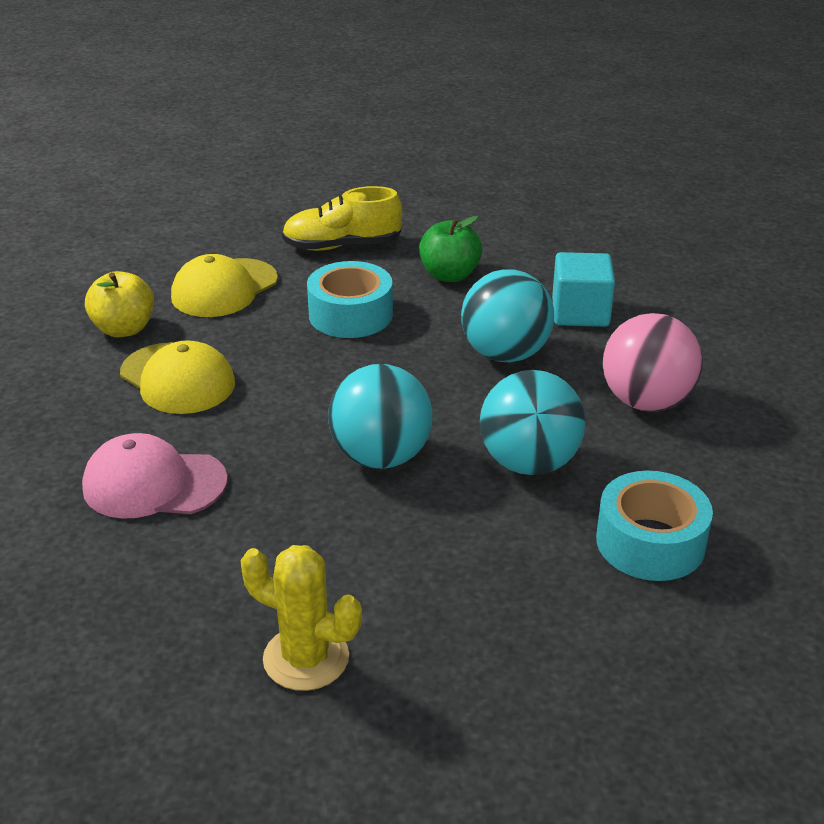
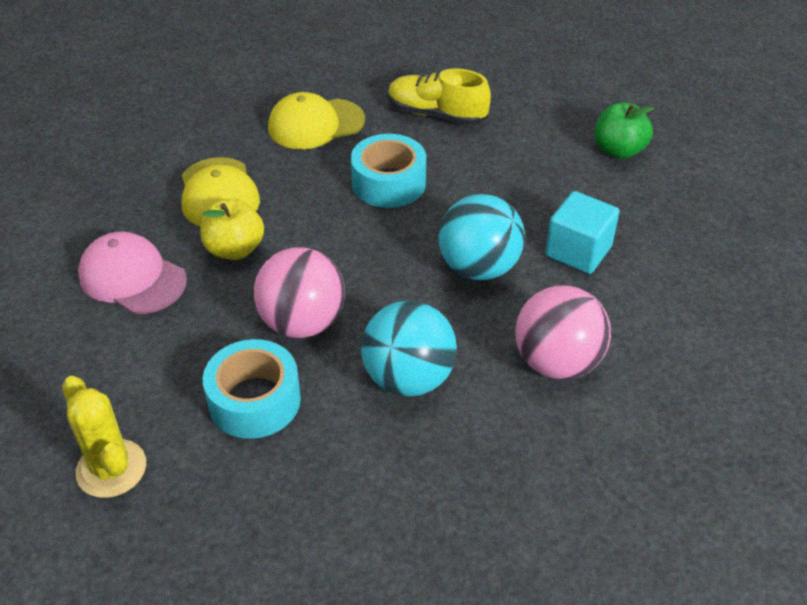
camera: 30 degrees right, 10 degrees up
yellow apple [85,271,154,337] -> yellow apple moved to [200,198,264,260]
turquoise ball [328,364,433,469] -> pink ball [254,247,345,338]
green apple [419,216,482,282] -> green apple moved to [595,103,654,159]
turquoise tape [596,471,713,581] -> turquoise tape moved to [203,339,301,439]

